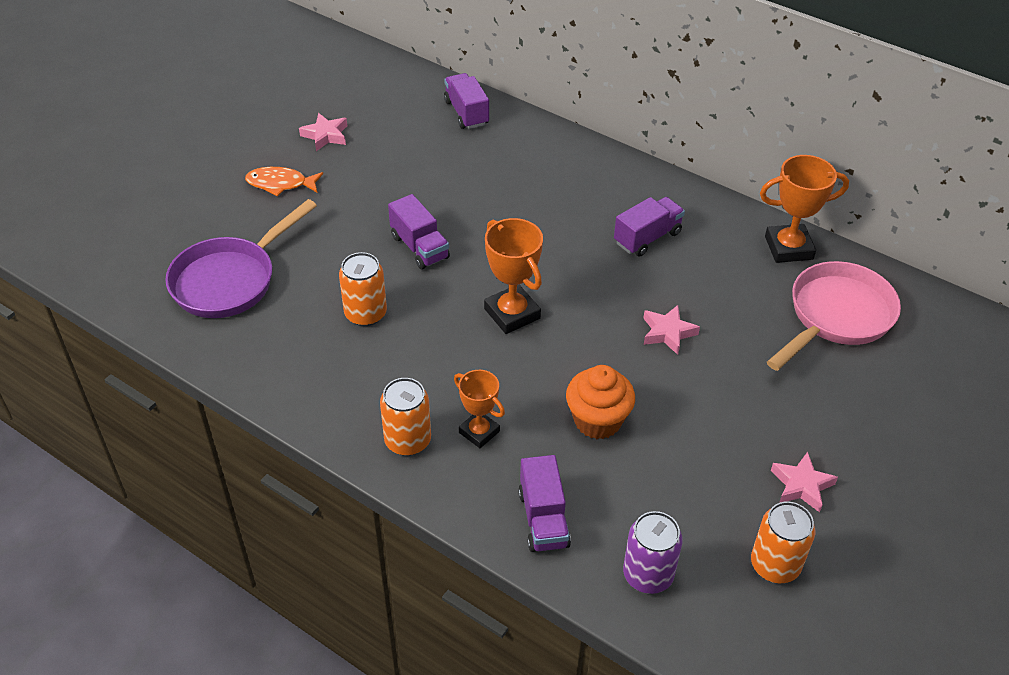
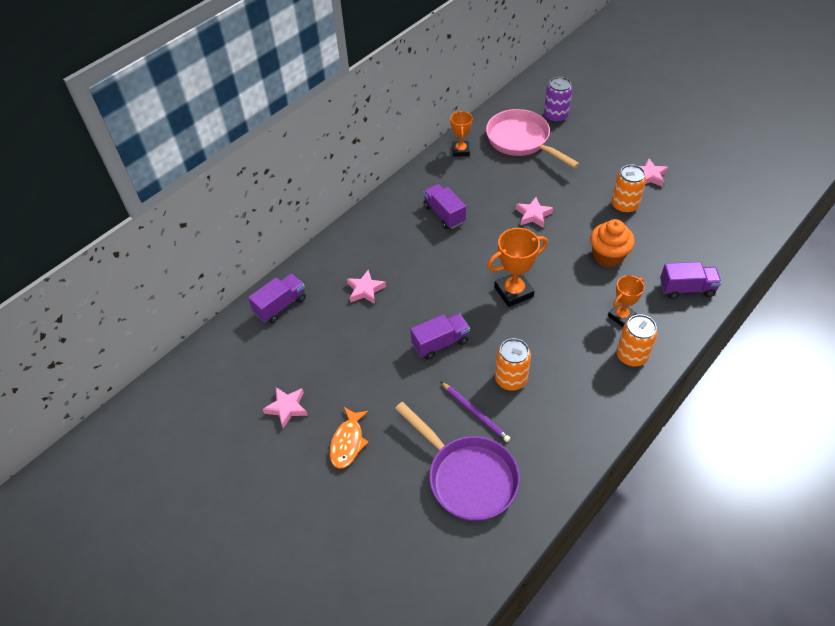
camera: 80 degrees left, 5 degrees up
purple truck [444,73,489,129] -> purple truck turned 150 degrees clockwise [248,274,306,323]
purple can [623,511,683,594] -> purple can moved to [544,77,573,123]
orange can [751,501,815,583] -> orange can moved to [611,165,646,214]
orange trophy [760,155,849,263] -> orange trophy [450,111,472,156], size x0.65
none -> pink star [347,270,386,304]
none -> purple pencil [441,382,510,442]

